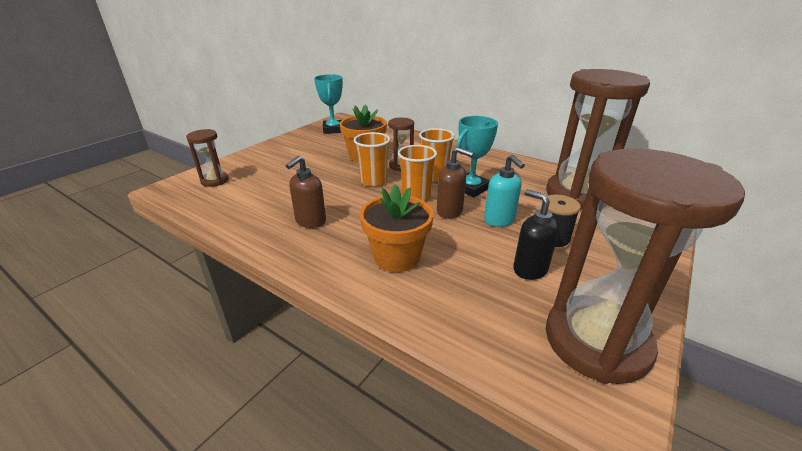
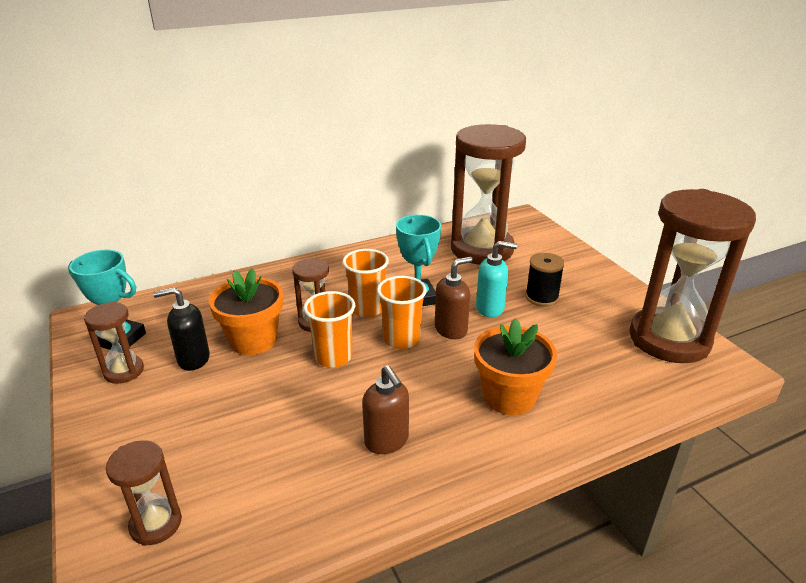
camera: 60 degrees left, 0 degrees up
black soap dispenser [513,189,559,280] -> black soap dispenser moved to [153,287,210,371]
none -> brown hourglass [84,302,144,384]

